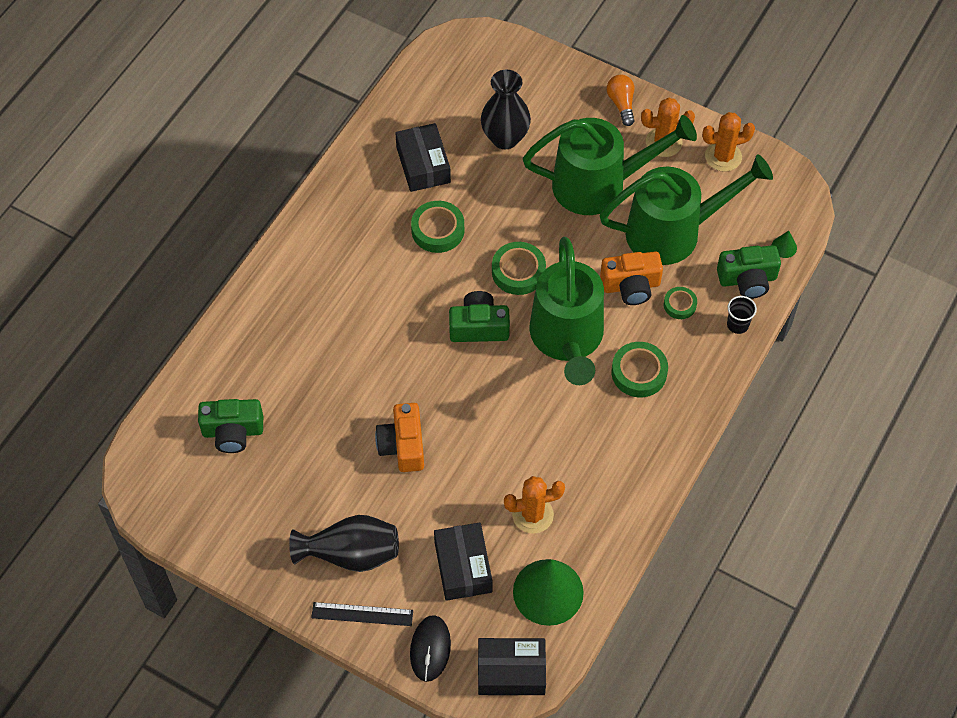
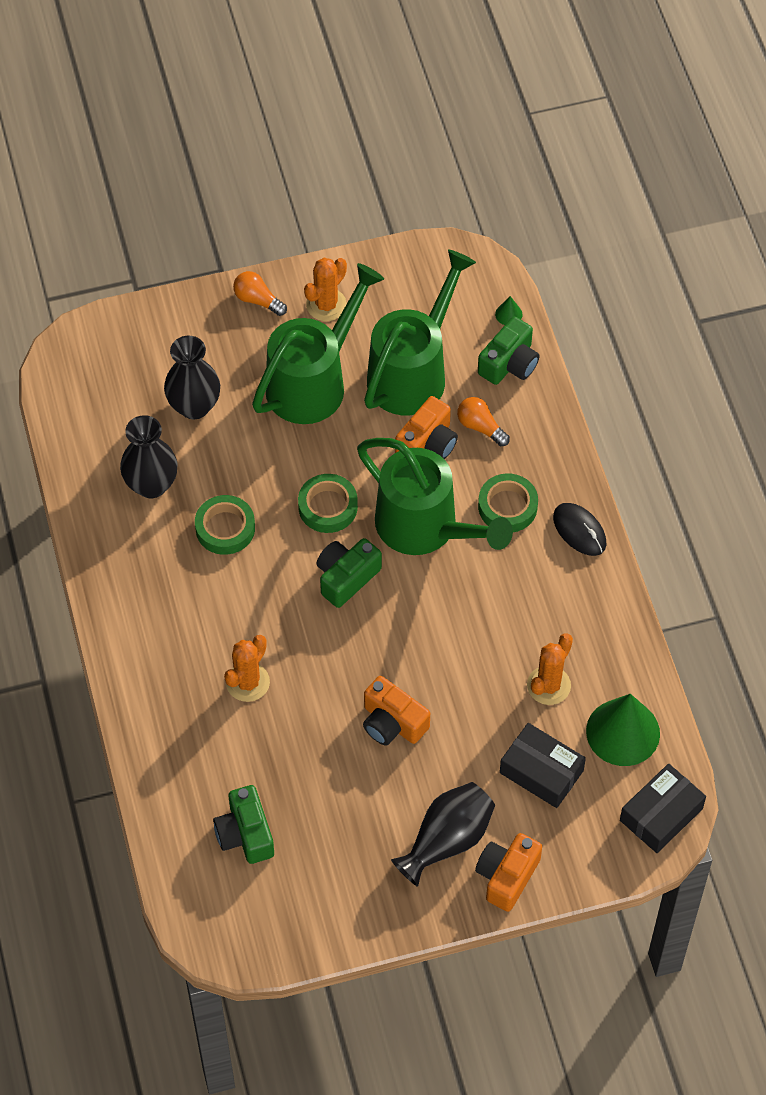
camera: 45 degrees left, 0 degrees up
green camera [198,399,263,453] -> green camera turned 120 degrees clockwise [213,785,274,864]
black ruler [311,602,413,626] -> orange camera [475,833,542,912]
black box [395,123,451,192] -> black vase [120,415,177,498]
black mouse [410,615,451,682] -> black mouse moved to [553,503,606,556]
green tape [664,287,697,319] -> orange light bulb [457,397,510,446]
orange cactus [702,112,755,172] -> orange cactus moved to [224,635,270,702]
black cup [727,296,757,334] -> none

